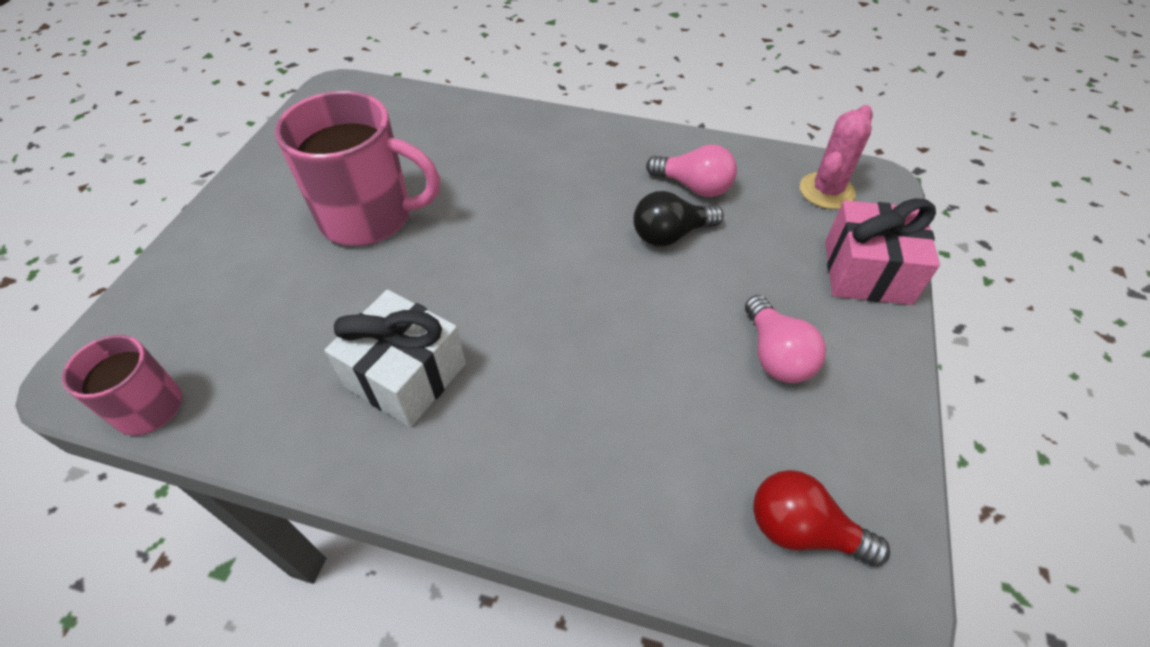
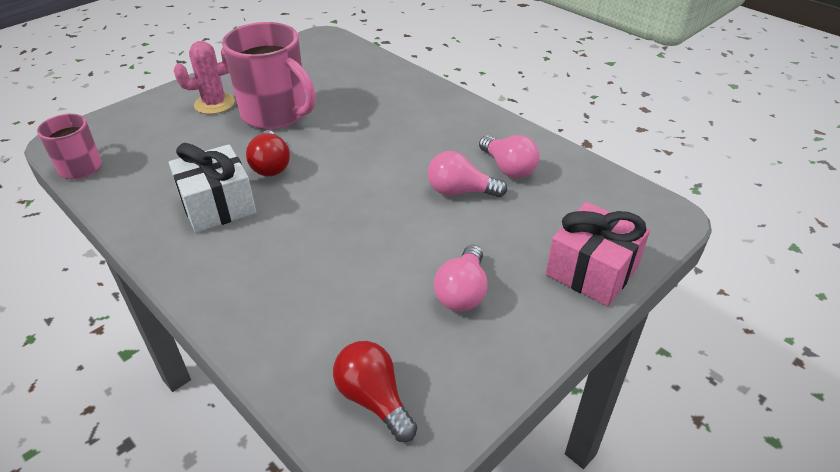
camera: 30 degrees right, 10 degrees down
black light bulb [633,191,724,246] -> pink light bulb [428,151,507,197]
pink cactus [800,105,873,209] -> pink cactus moved to [173,41,235,114]
none -> red light bulb [246,130,290,176]

